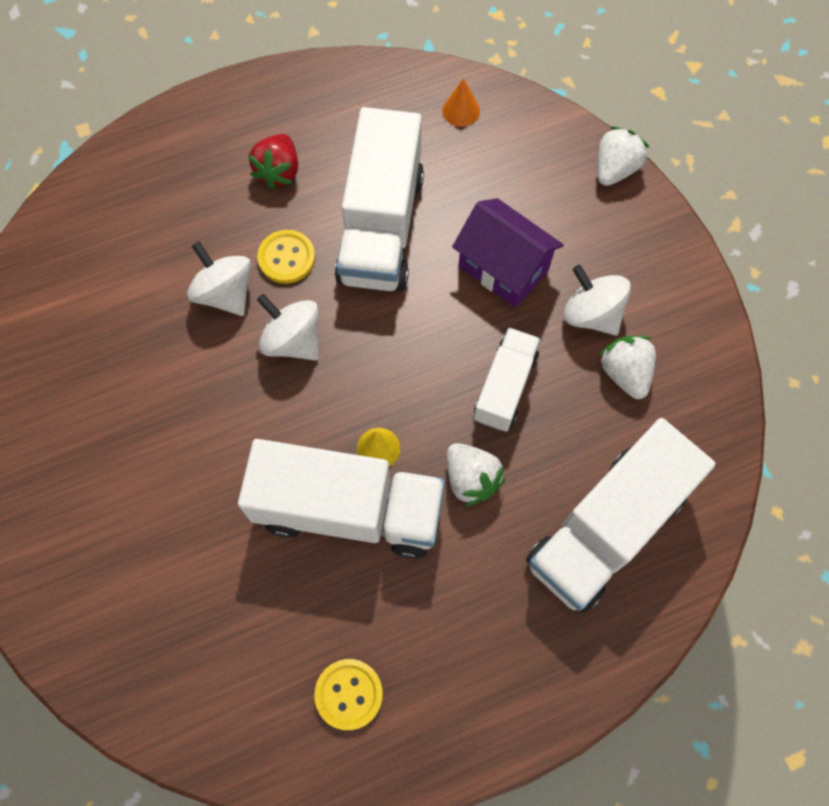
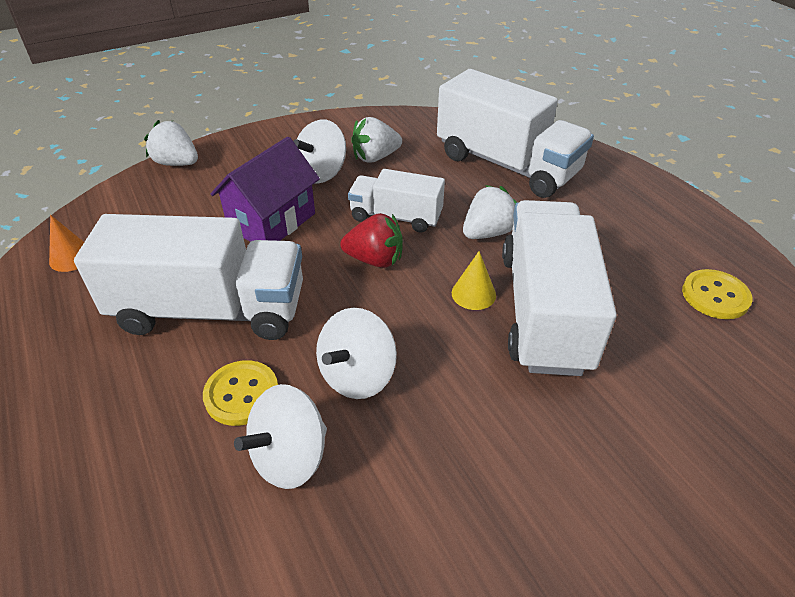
camera: 95 degrees left, 25 degrees down
red strawberry [248,134,298,189] -> red strawberry moved to [340,213,403,268]

